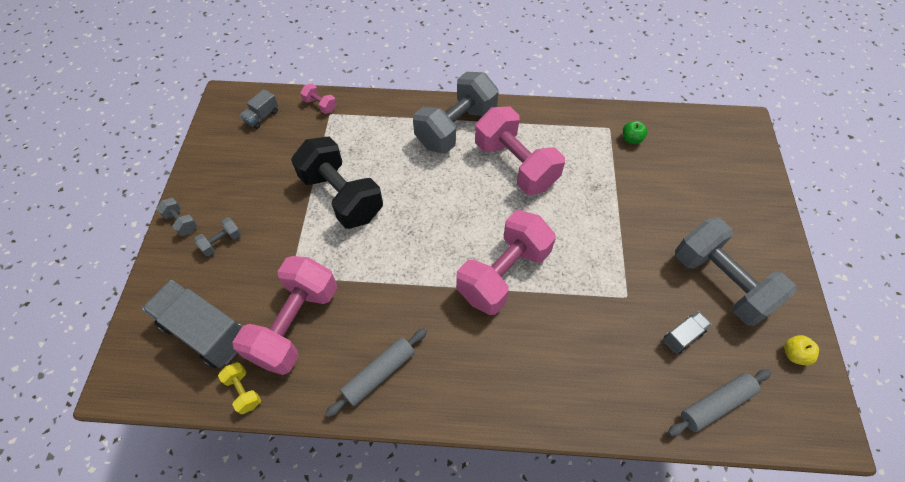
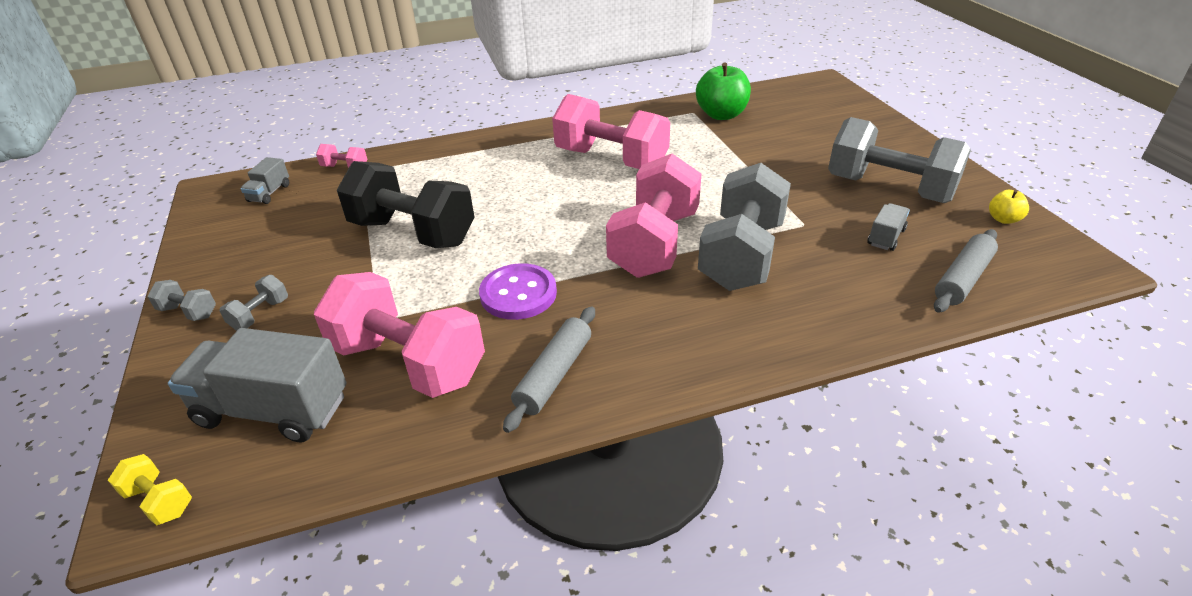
camera: 20 degrees left, 20 degrees down
yellow dumbbell [218,362,261,414] -> yellow dumbbell moved to [108,454,192,525]
pink dumbbell [232,256,337,375] -> pink dumbbell turned 60 degrees counterclockwise [314,272,485,398]
grey dumbbell [413,72,499,154] -> grey dumbbell moved to [698,163,791,291]
green apple [623,121,647,144] -> green apple [696,62,751,120], size x1.99
none -> purple button [479,263,557,320]

